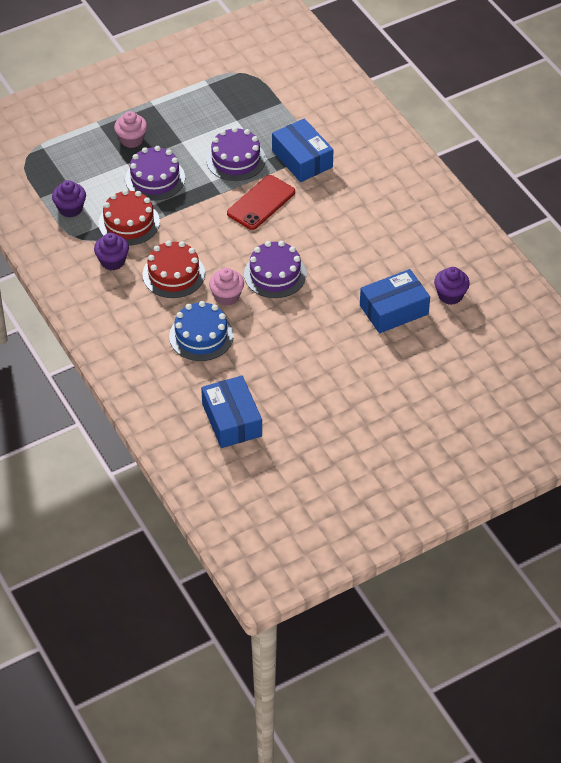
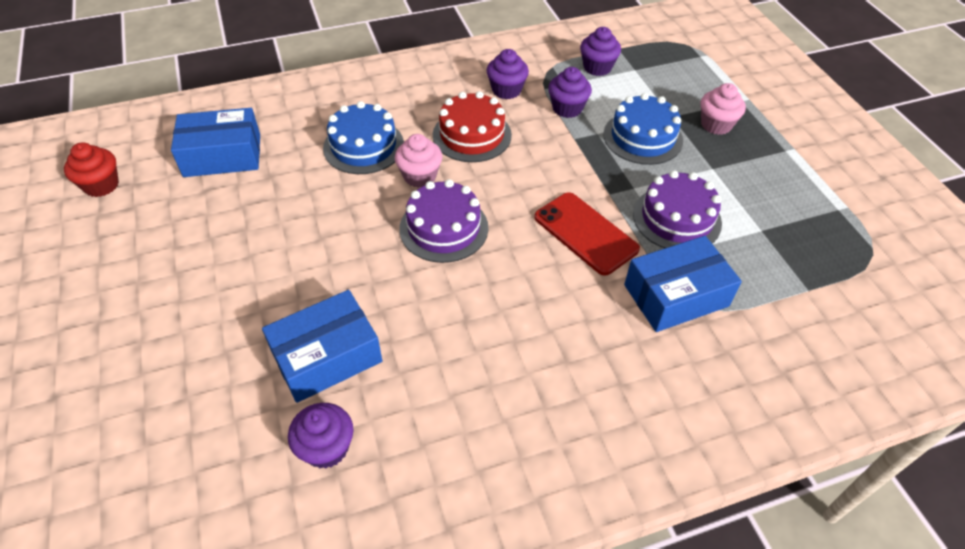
camera: 100 degrees right, 0 degrees up
red cake [99,189,160,246] -> purple cupcake [548,67,592,118]
purple cake [125,146,185,201] -> blue cake [603,93,683,165]
blue box [360,269,430,333] -> blue box turned 75 degrees clockwise [262,290,382,403]
none -> red cupcake [64,142,119,197]

